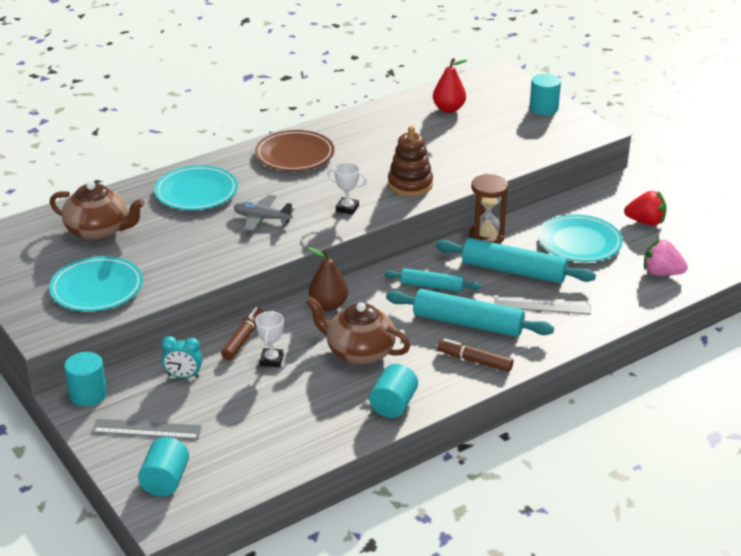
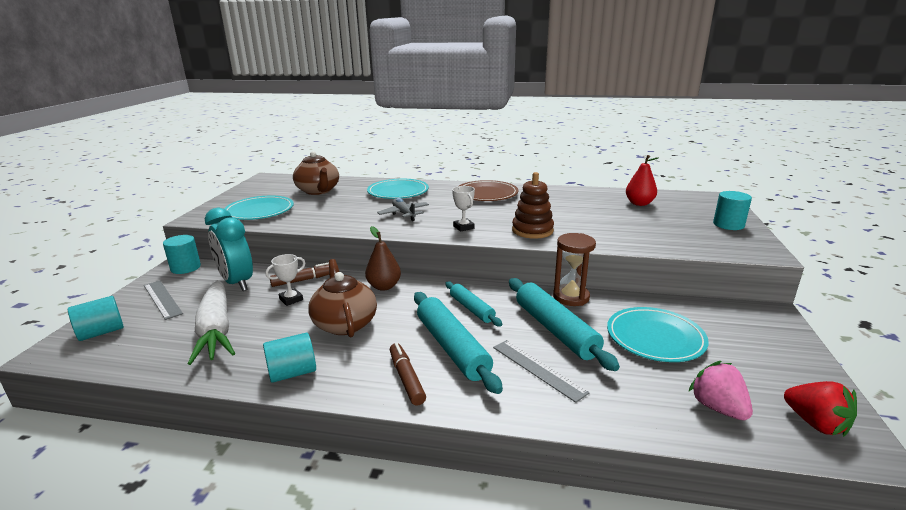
camera: 45 degrees right, 10 degrees down
turquoise clock [161,336,202,378] -> turquoise clock [205,208,253,291], size x1.92
red strawberry [624,191,667,226] -> red strawberry moved to [784,381,857,437]
none -> white carrot [188,280,235,365]

